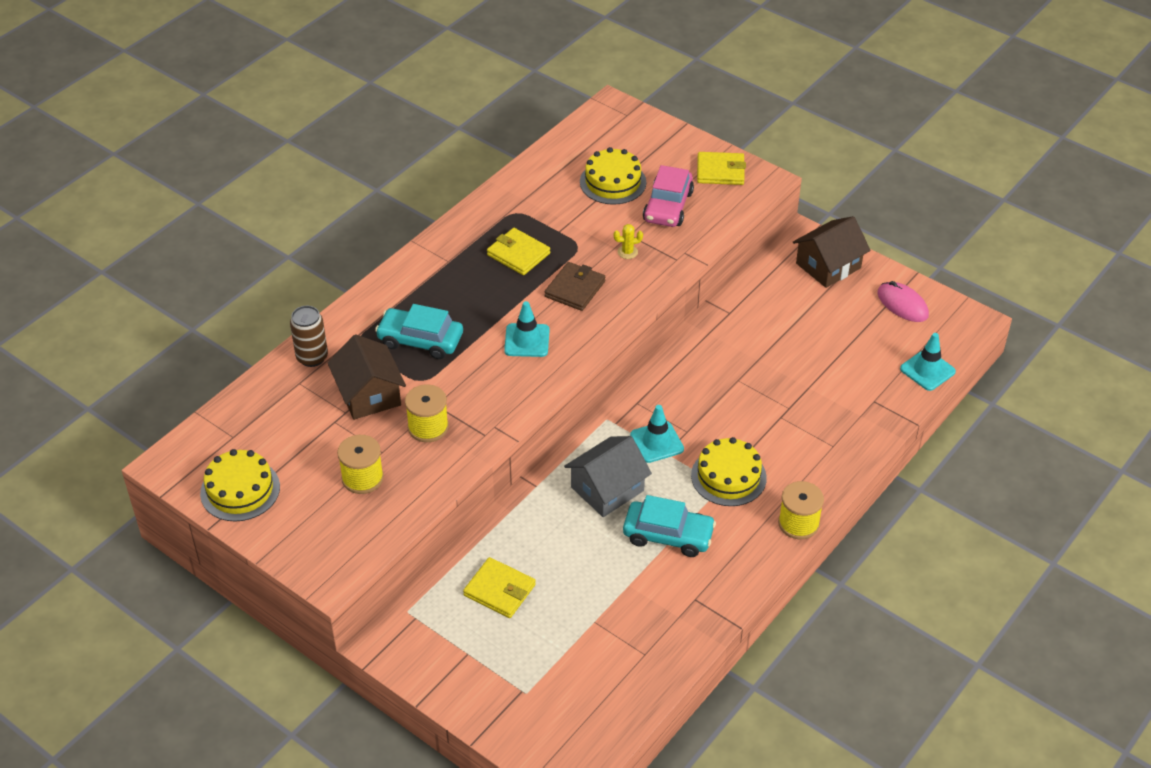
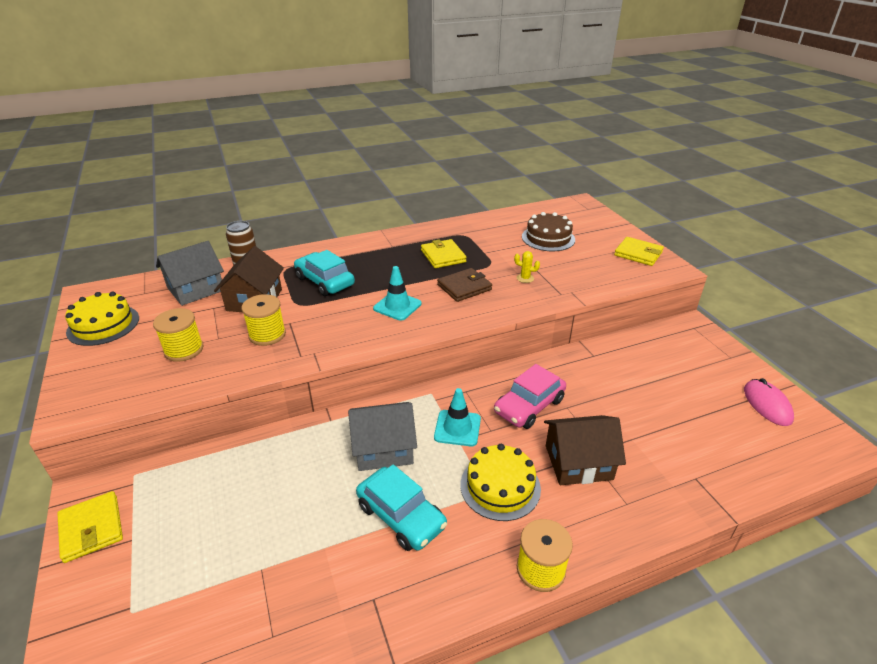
camera: 30 degrees right, 10 degrees down
yellow wallet [463,557,536,618] -> yellow wallet moved to [57,491,123,563]
yellow cake [580,147,646,205] -> brown cake [522,212,575,251]
pink car [643,165,694,227] -> pink car moved to [494,364,566,429]
brown house [793,216,871,288] -> brown house moved to [544,415,626,485]
turquoise traffic cone [900,333,956,391] -> none
none -> grey house [156,241,224,306]

